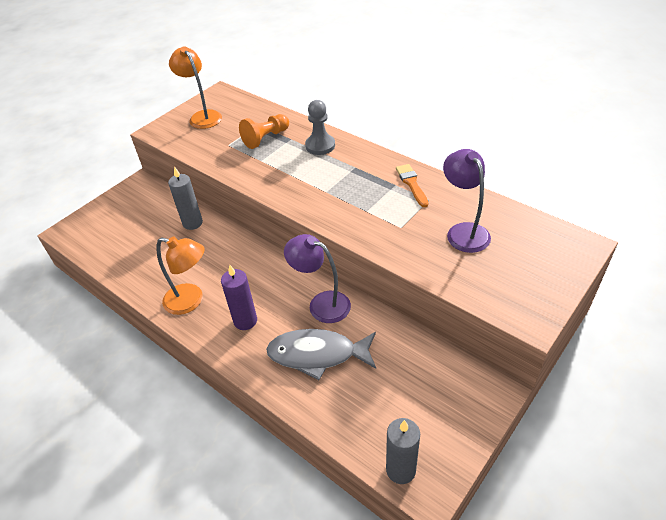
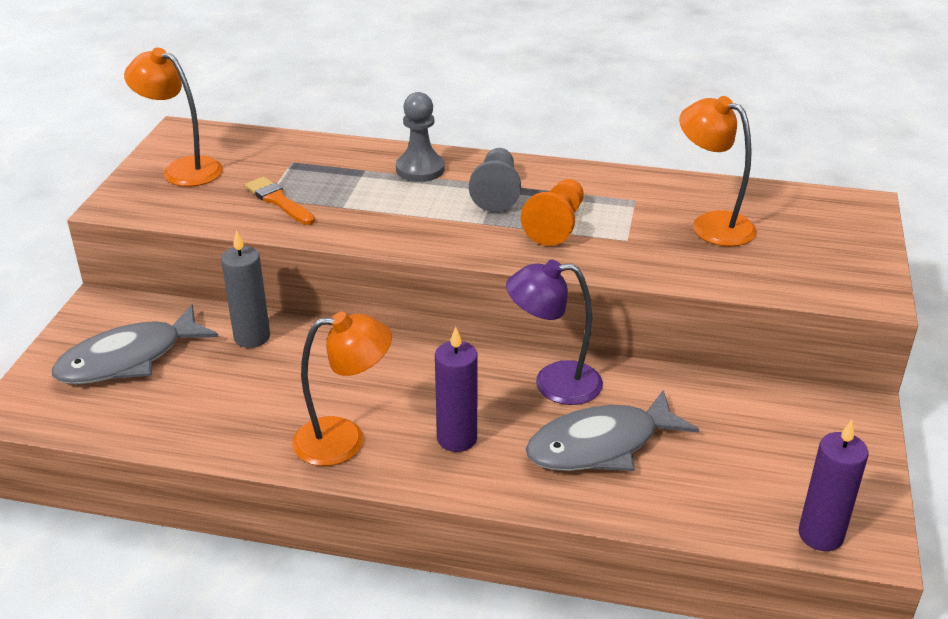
camera: 30 degrees left, 10 degrees down
orange pawn [239,114,289,149] -> orange pawn moved to [521,179,584,246]
grey candle [386,418,420,484] -> purple candle [799,420,868,551]
orange brush [396,164,428,207] -> orange brush moved to [245,177,315,225]
purple lamp [443,149,491,253] -> orange lamp [679,96,757,247]
none -> grey fish [52,305,219,384]
none -> grey pawn [469,148,521,212]

